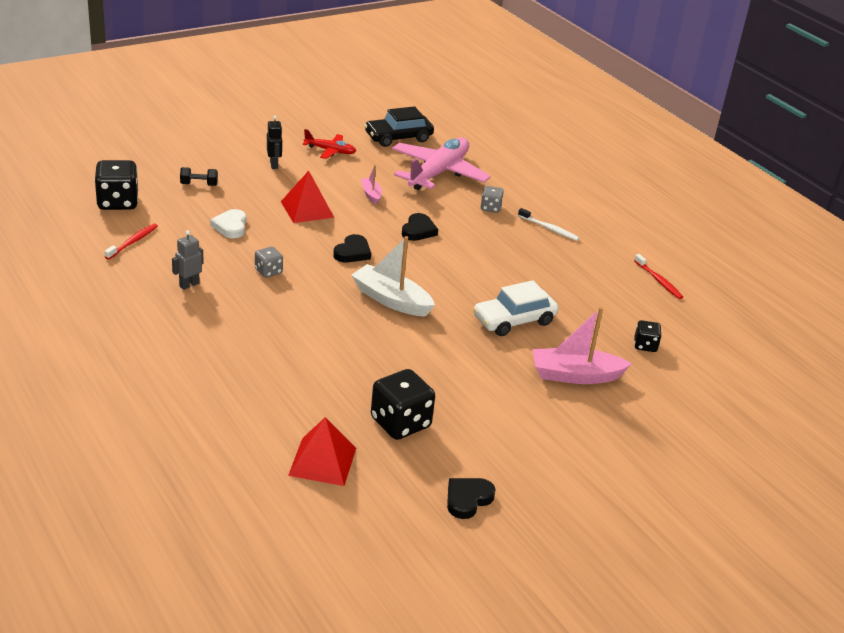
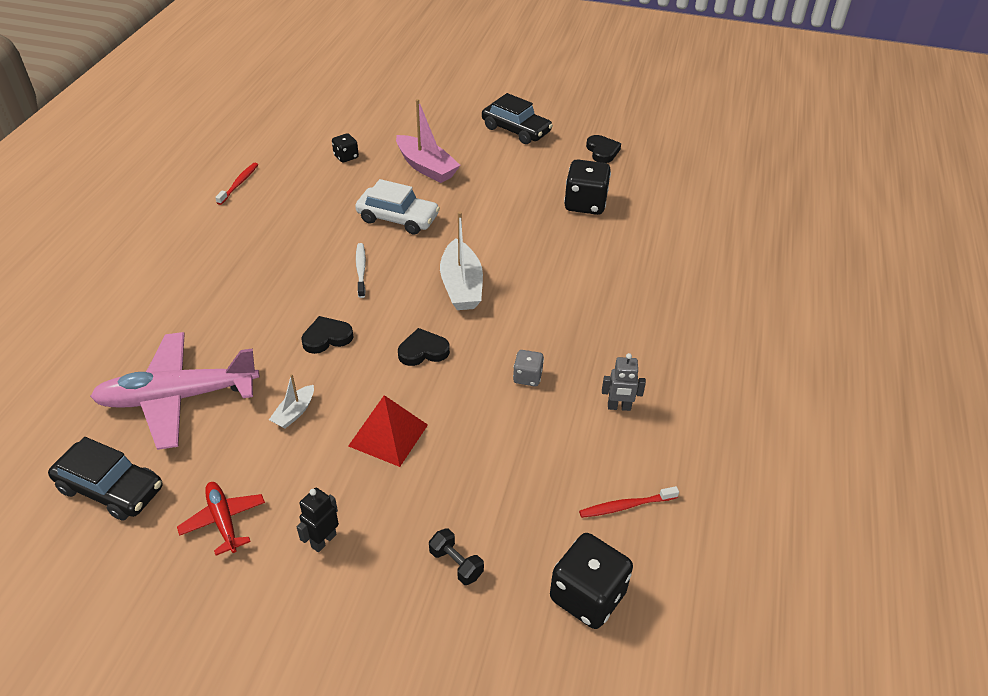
camera: 130 degrees left, 10 degrees up
white heart [210,209,246,238] -> none
red pyramid [288,417,356,486] -> none
pink boat [361,165,382,204] -> white boat [269,374,314,428]
black heart [447,478,496,519] -> black heart turned 105 degrees counterclockwise [586,135,621,163]
grey dice [481,186,504,213] -> none
white toothbrush [518,208,579,241] -> white toothbrush moved to [356,243,366,298]
none -> black car [482,93,553,144]

